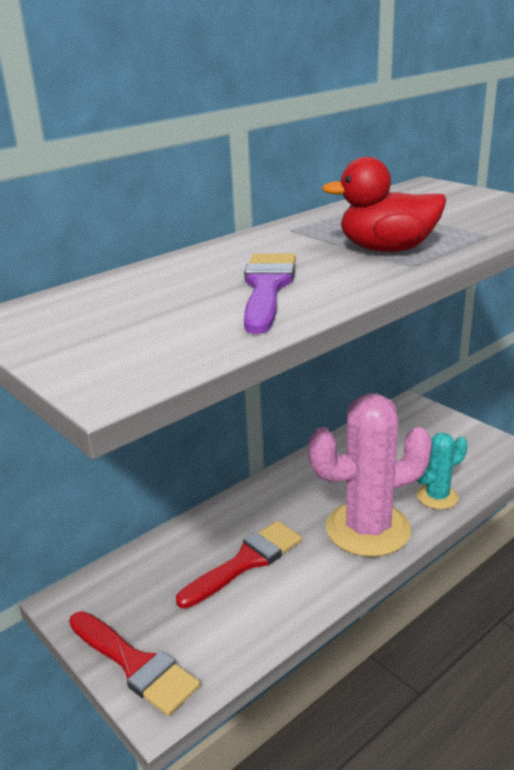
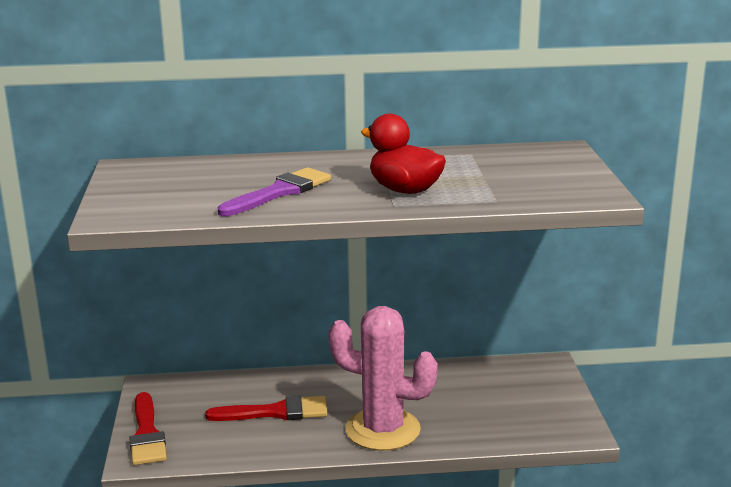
camera: 35 degrees right, 5 degrees down
turquoise cactus [417,433,468,509] -> none

